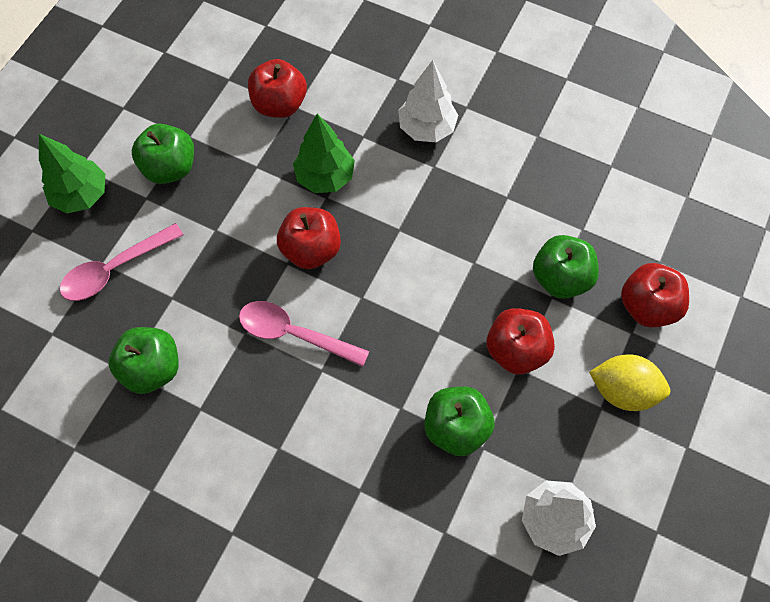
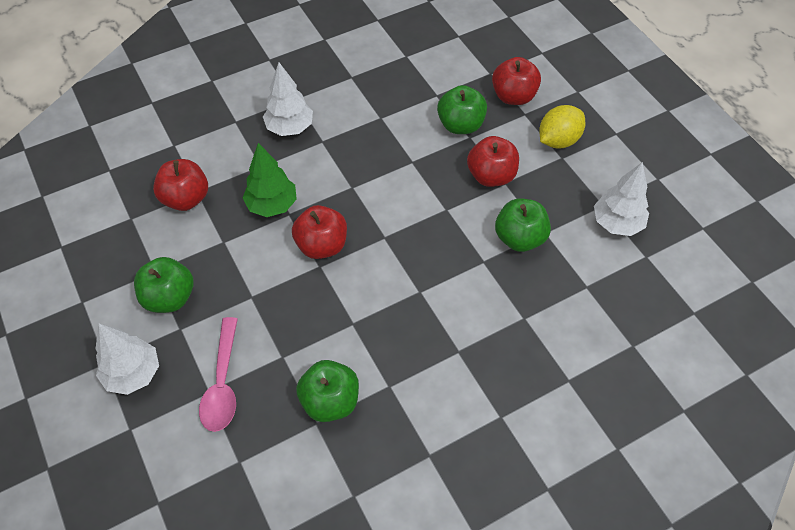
camera: 55 degrees left, 10 degrees down
green tree [39,134,105,214] -> white tree [95,323,159,395]
pink spoon [239,301,369,367] -> none

